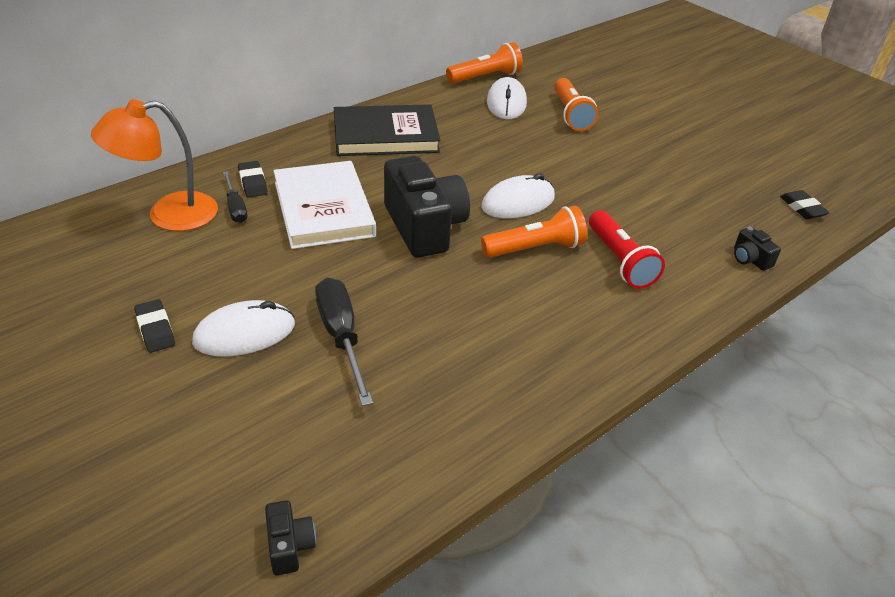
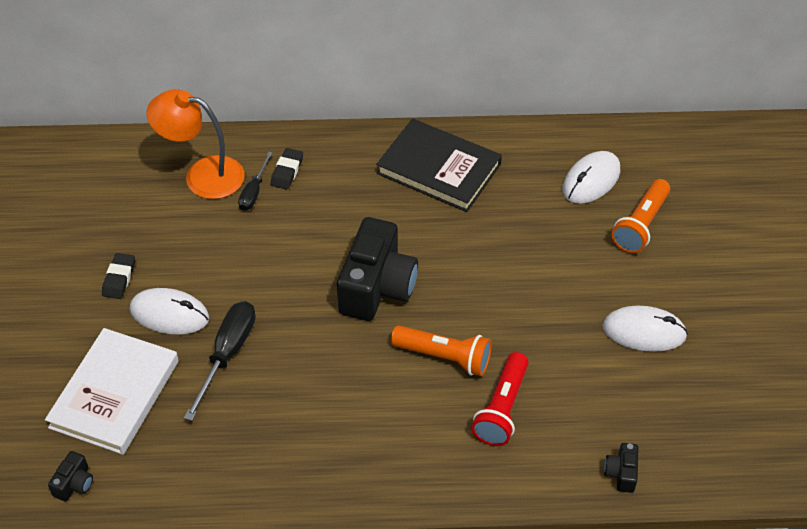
camera: 40 degrees right, 10 degrees up
white book [274,161,376,249] -> white book moved to [45,328,179,455]
orange flashlight [446,42,523,83] -> none
white mouse [481,173,555,218] -> white mouse moved to [602,306,688,352]
black eraser [780,190,829,219] -> none

